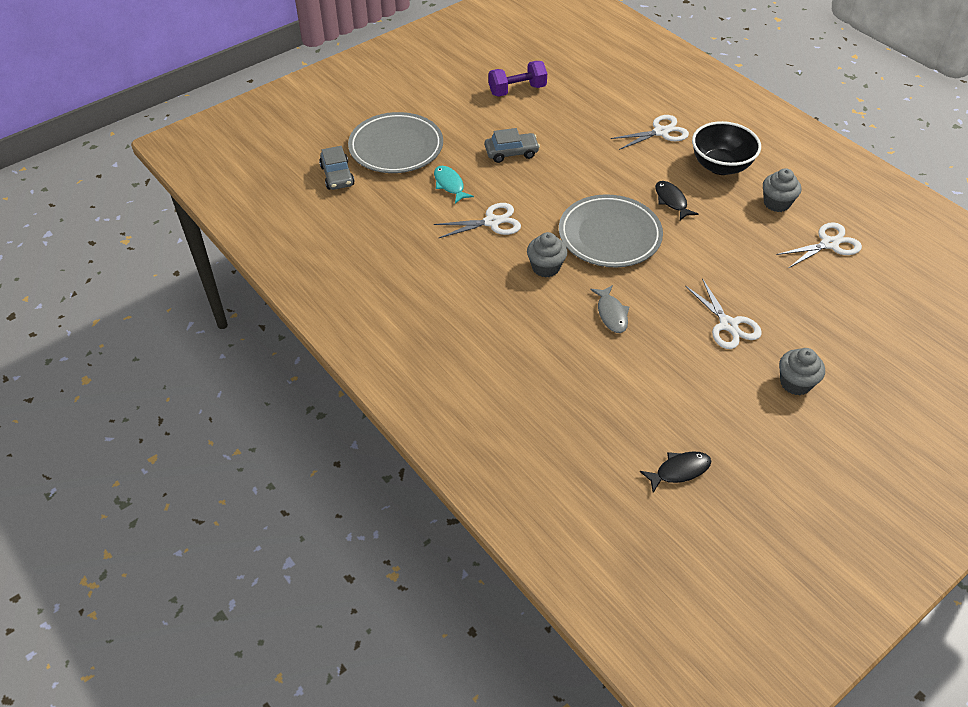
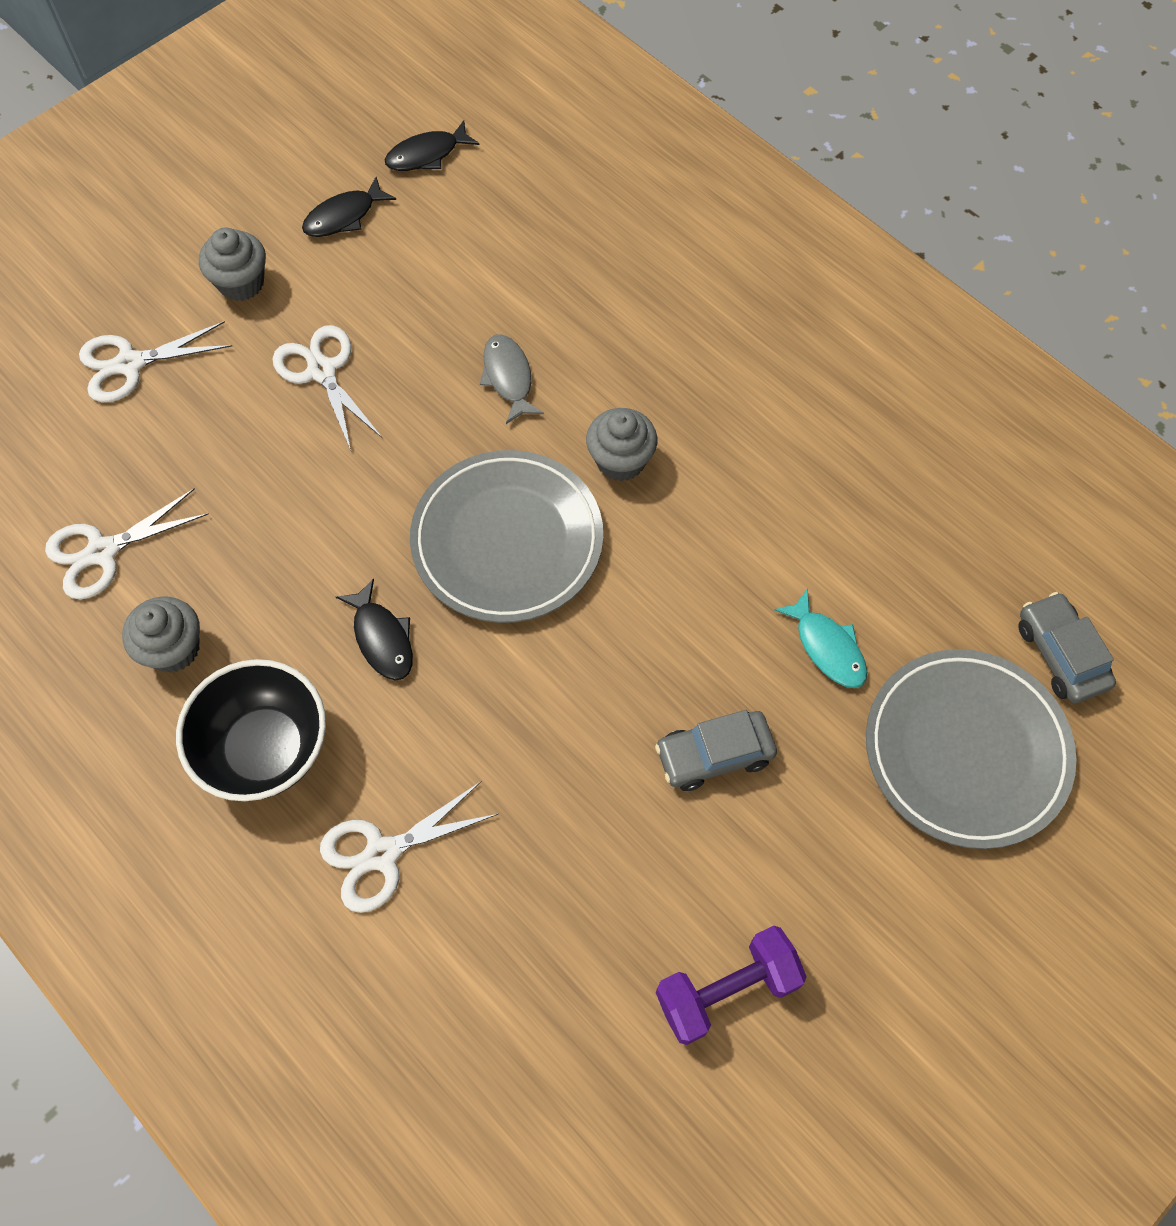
camera: 175 degrees right, 15 degrees up
white scissors [434,203,521,238] -> white scissors moved to [79,321,232,402]
none -> black fish [302,177,396,237]

